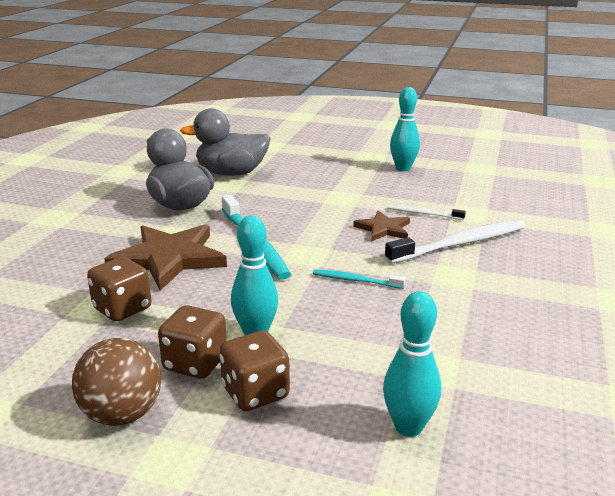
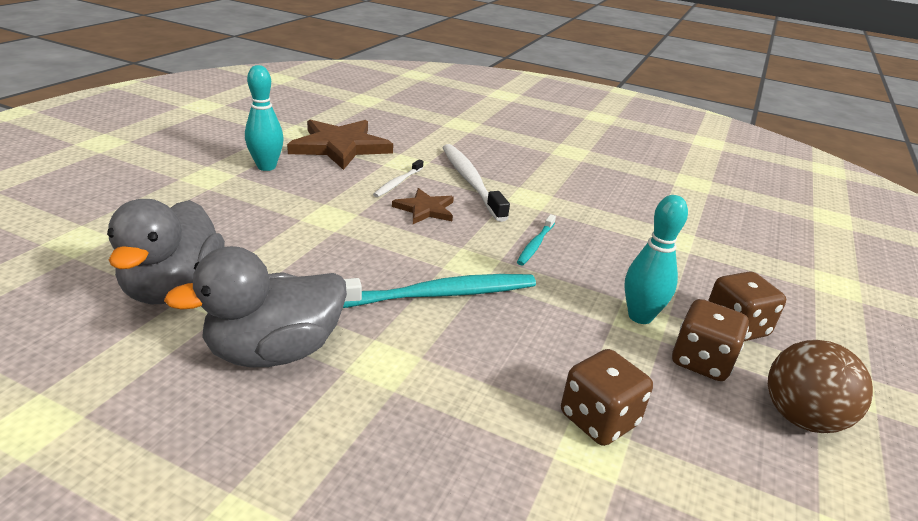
camera: 85 degrees left, 5 degrees up
brown star [104,224,227,291] -> brown star moved to [287,120,393,170]
turquoise bowling pin [383,291,441,437] -> none

